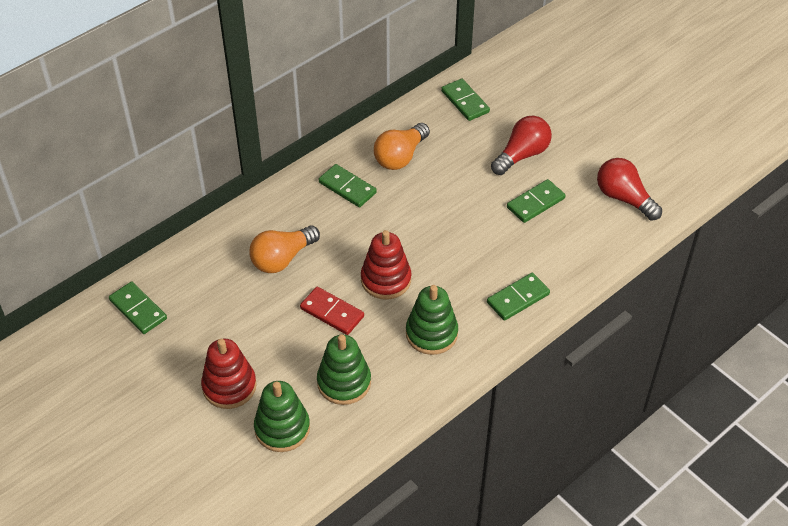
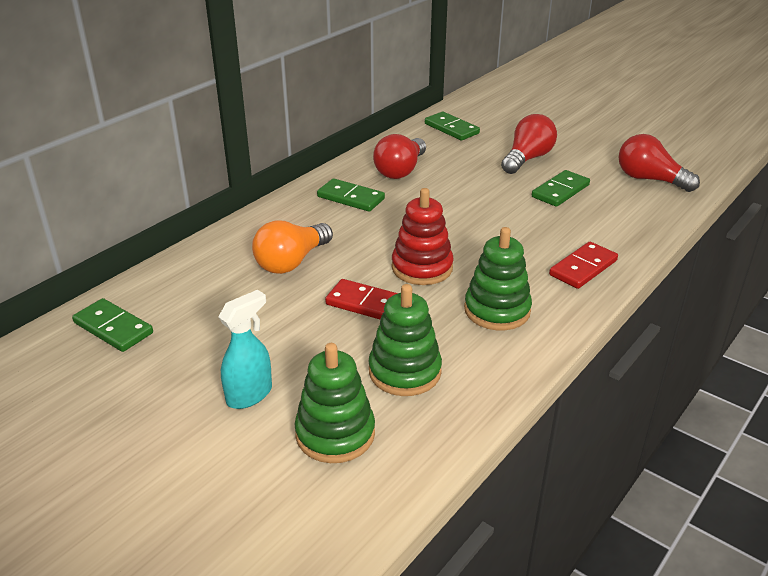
camera: 10 degrees left, 15 degrees down
red stacking toy [201,338,257,409] -> turquoise spray bottle [218,290,272,409]
orange light bulb [374,123,430,170] -> red light bulb [373,134,426,179]
green domino [487,273,550,321] -> red domino [549,242,618,289]

